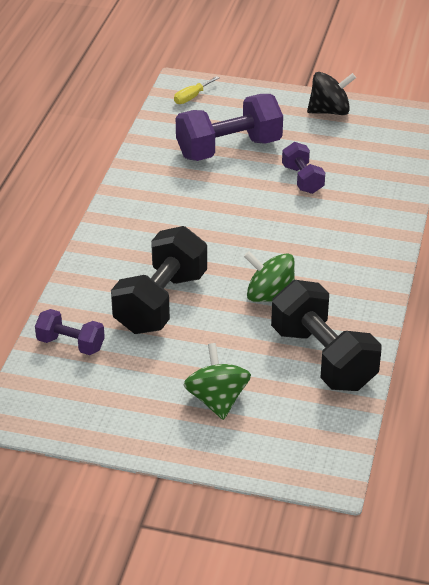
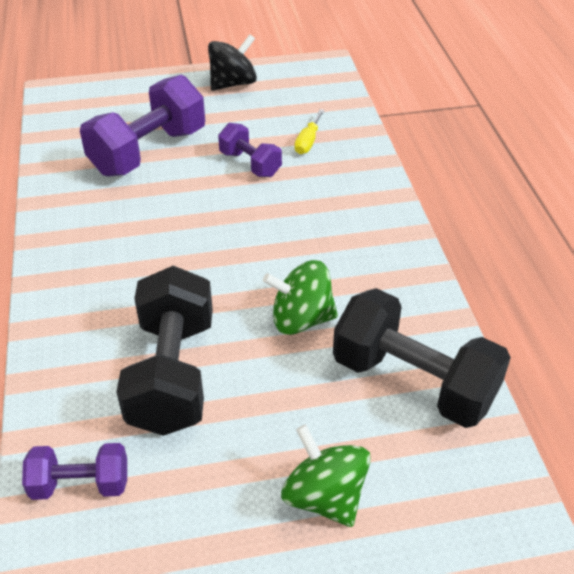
camera: 25 degrees left, 5 degrees up
yellow screwdriver [174,76,220,104] -> yellow screwdriver moved to [295,109,325,154]

